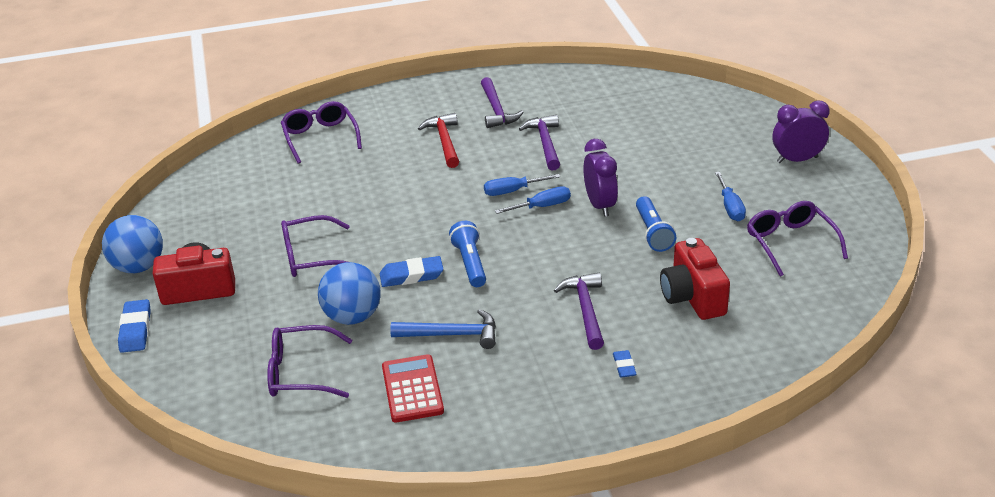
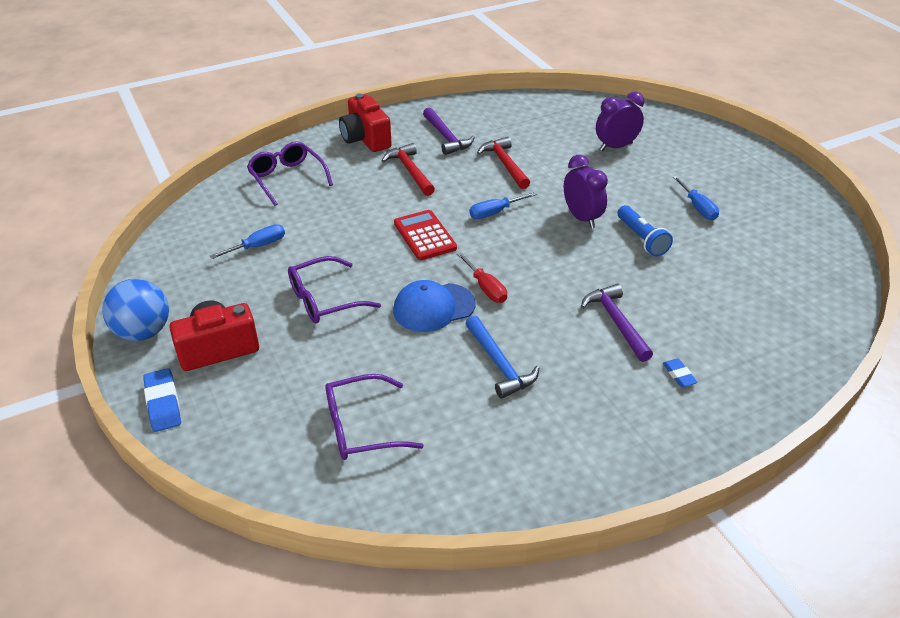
camera: 15 degrees left, 5 degrees up
blue ball [318,262,381,325] -> none
blue eraser [380,256,443,287] -> blue cap [393,280,476,332]
red calculator [382,354,444,422] -> red calculator moved to [394,210,457,260]
blue hammer [390,309,496,349] -> blue hammer turned 75 degrees clockwise [465,316,539,399]
blue flashlight [449,221,486,287] -> red screwdriver [457,252,507,303]
blue screwdriver [495,186,571,214] -> blue screwdriver moved to [210,224,285,259]
purple hammer [519,115,560,170] -> red hammer [477,137,530,189]
red camera [660,238,730,320] -> red camera moved to [339,93,392,152]
purple glasses [747,201,848,277] -> none
purple clock [773,101,830,163] -> purple clock moved to [596,92,644,151]

